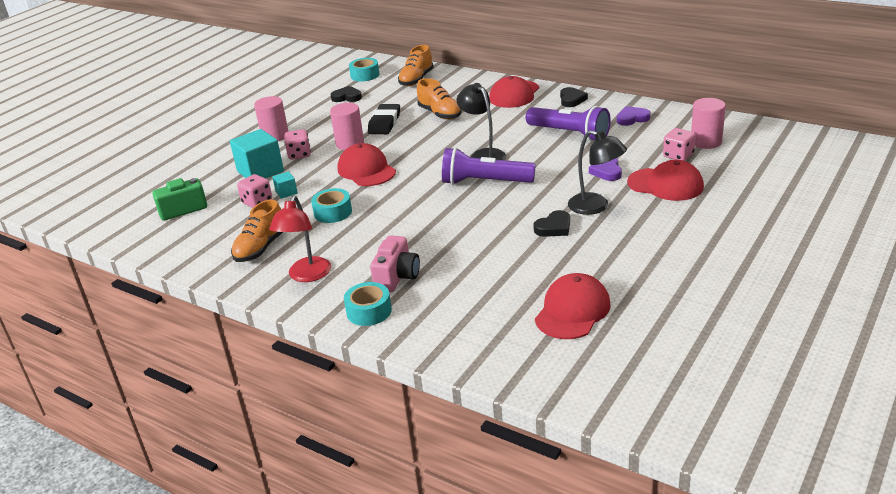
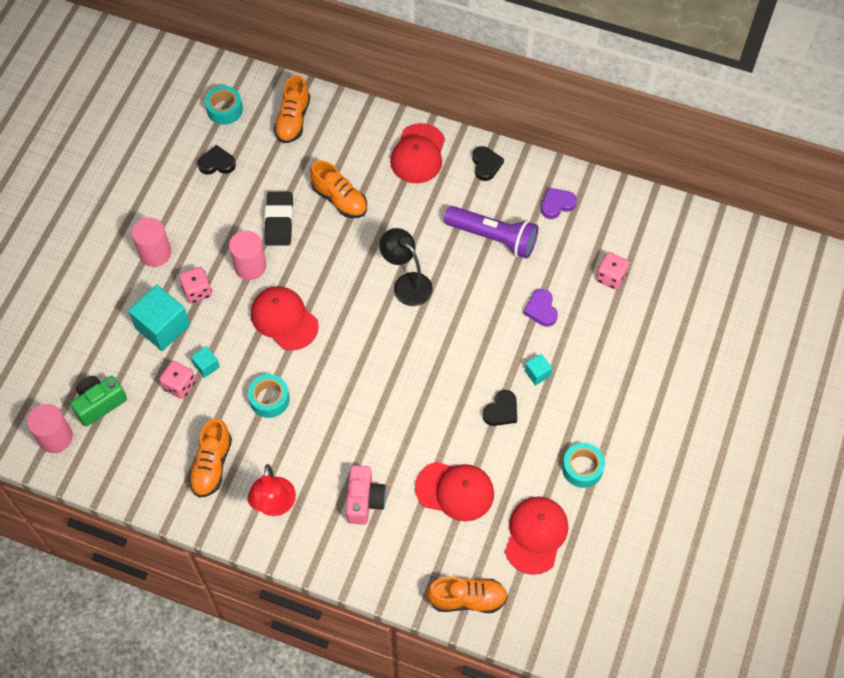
camera: 15 degrees left, 30 degrees up
turquoise tape [344,282,392,326] -> turquoise tape moved to [562,443,605,488]
purple flashlight [442,147,535,185] -> none
black lamp [568,130,627,215] -> turquoise cube [525,354,552,385]
red cap [627,160,704,201] -> red cap moved to [415,462,494,522]
pink cylinder [691,98,726,149] -> pink cylinder moved to [27,404,73,453]
none -> orange shoe [427,576,508,613]

